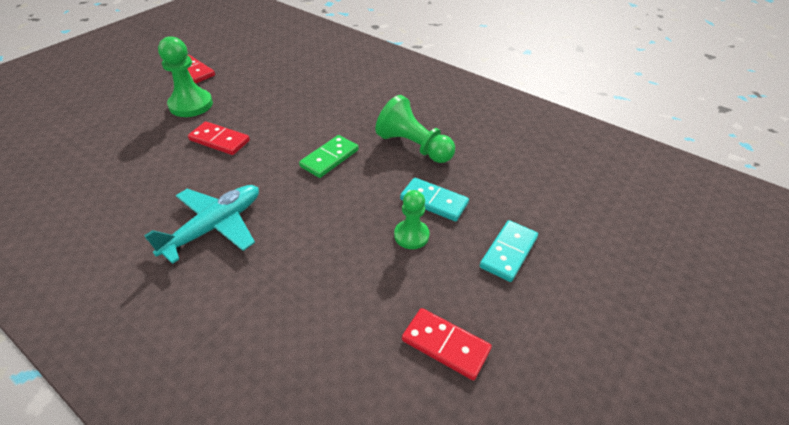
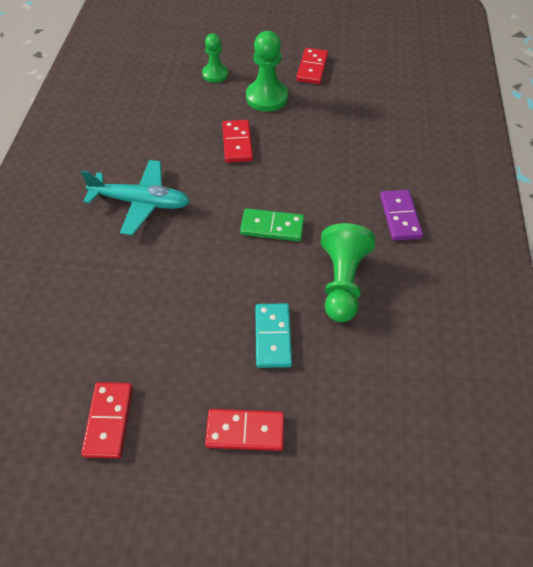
camera: 60 degrees right, 10 degrees up
green pawn [394,190,430,249] -> green pawn moved to [202,34,228,83]
turquoise domino [480,220,538,282] -> red domino [205,409,284,451]
none -> purple domino [380,190,423,241]

